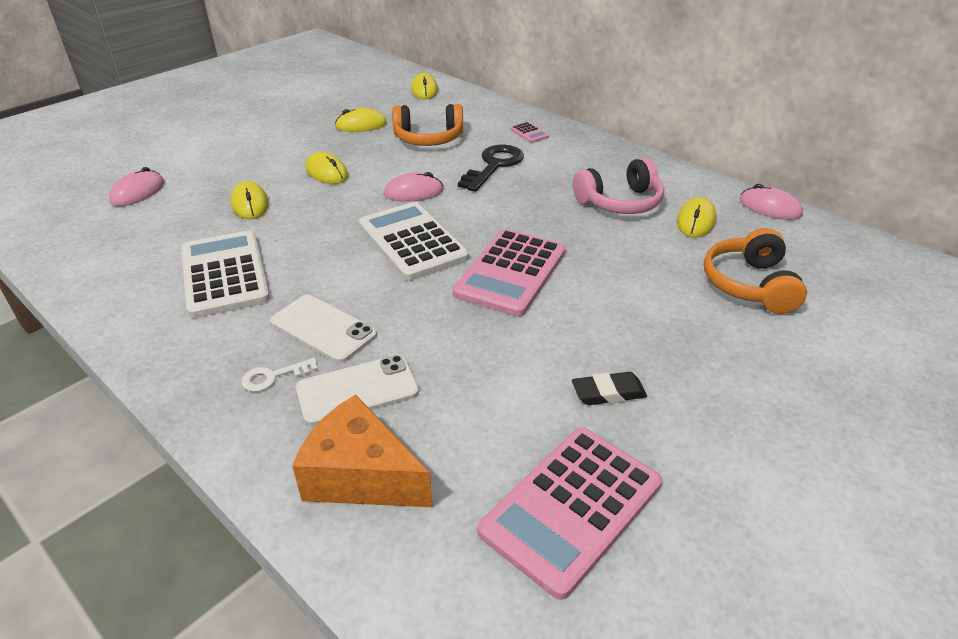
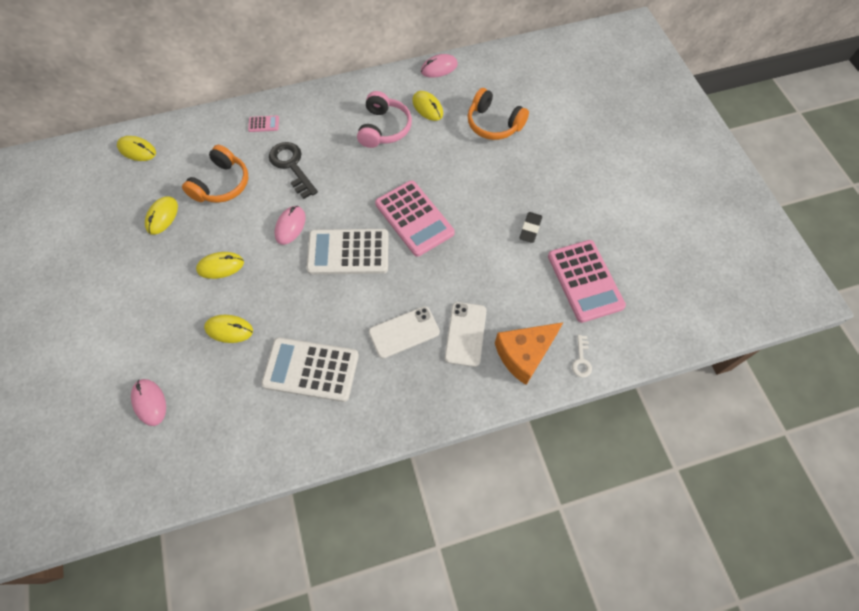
camera: 60 degrees left, 25 degrees up
white key [242,358,318,392] -> white key moved to [572,335,592,378]

